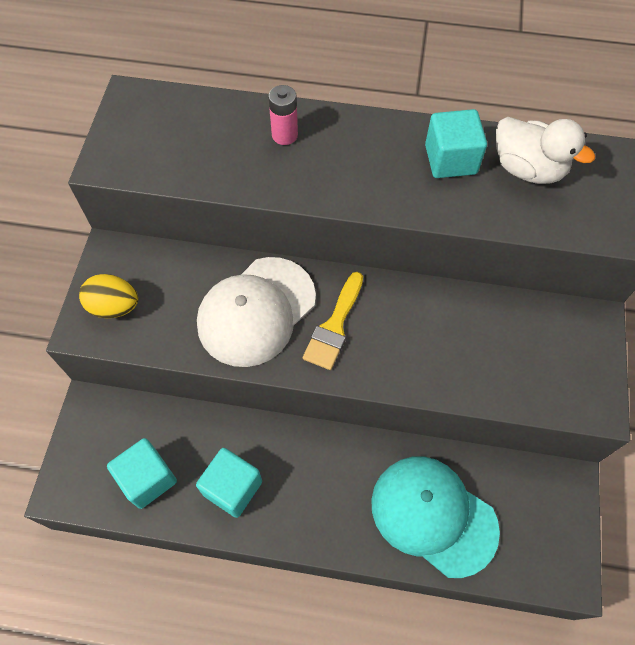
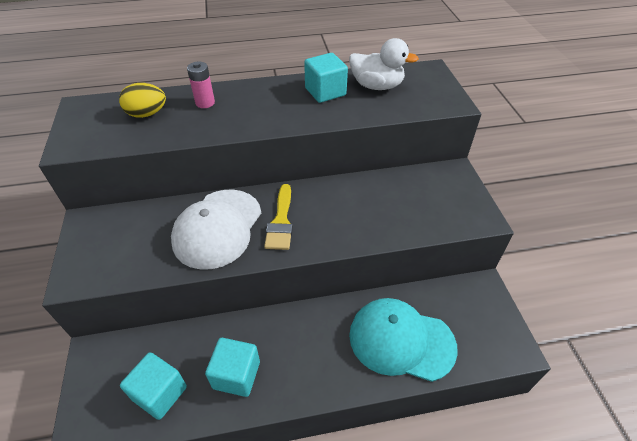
camera: 20 degrees left, 15 degrees down
yellow egg [79,274,138,319] -> yellow egg moved to [119,83,166,118]

